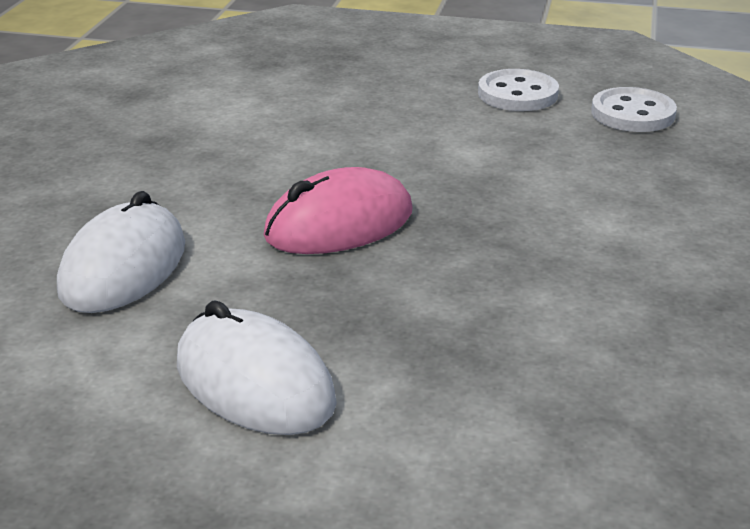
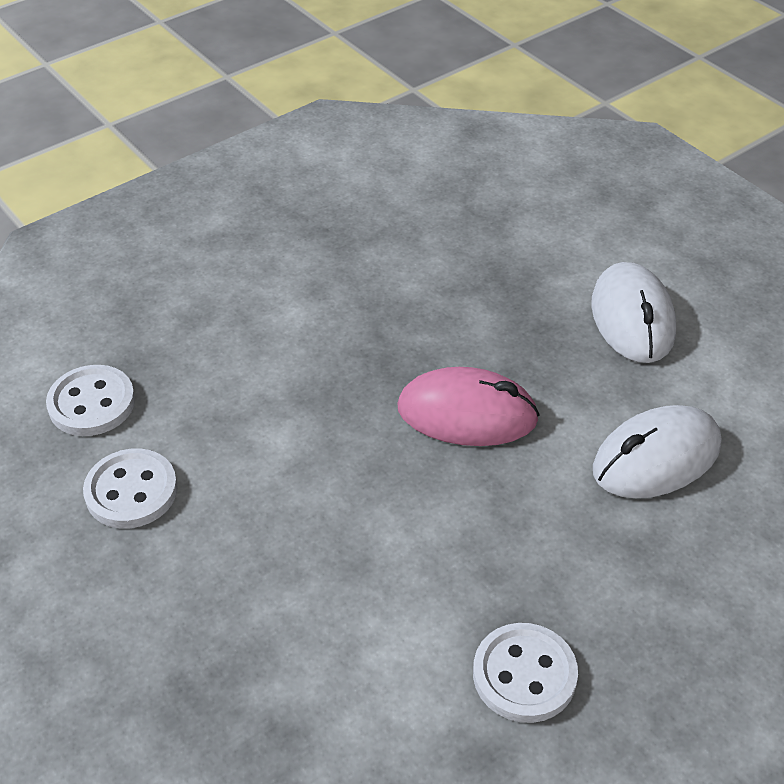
camera: 140 degrees left, 15 degrees up
none -> white button [473,623,578,723]

